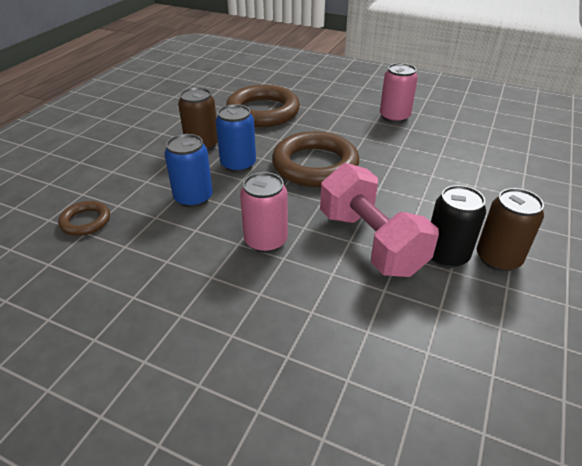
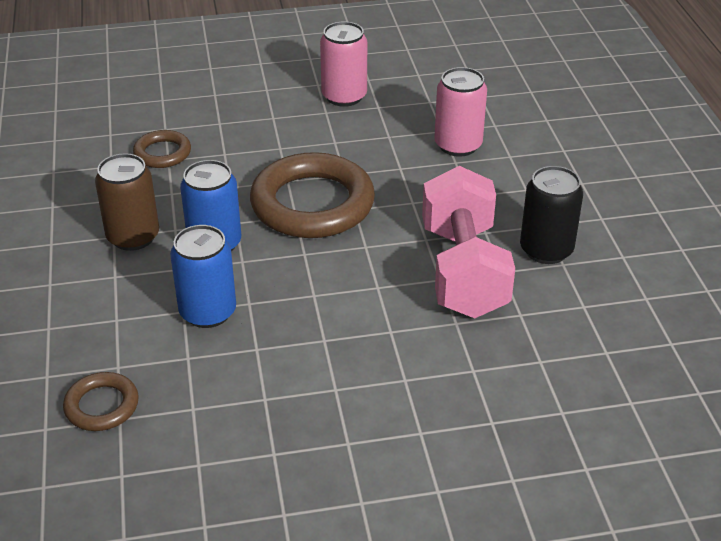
camera: 35 degrees left, 0 degrees up
brown ring [226,85,300,127] -> brown ring [133,130,191,168], size x0.49
pink can [240,172,288,253] -> pink can moved to [434,67,487,157]
pink dumbbell [320,163,439,277] -> pink dumbbell turned 60 degrees clockwise [422,166,515,318]
brown can [477,188,544,271] -> none

